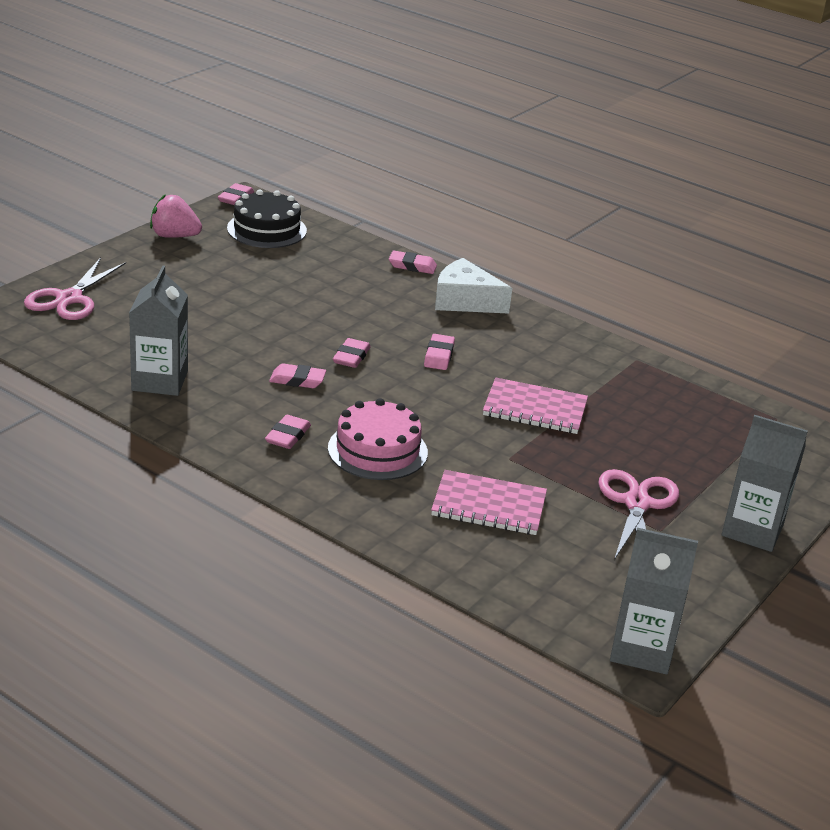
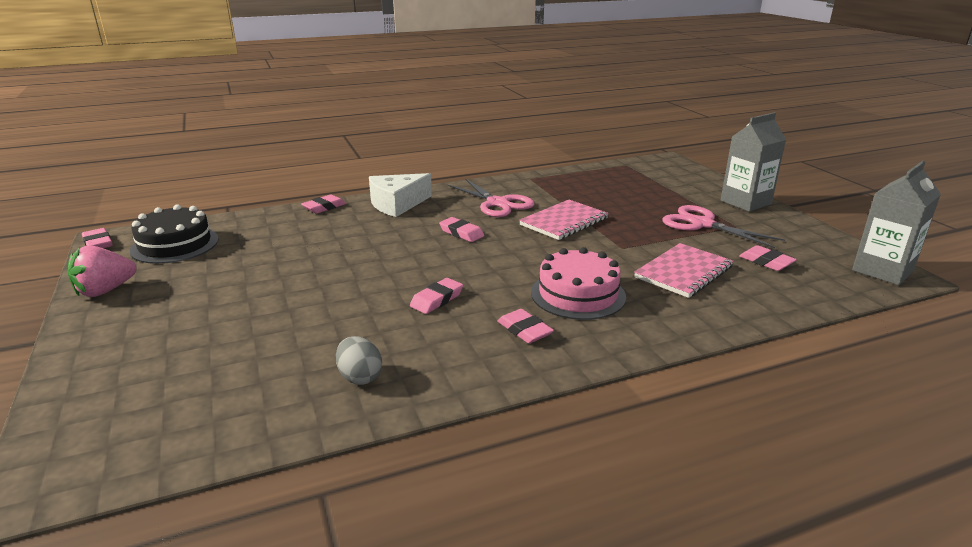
camera: 55 degrees left, 5 degrees down
pink scissors [24,258,126,320] -> pink scissors moved to [447,179,534,217]
grey carton [129,265,188,396] -> grey egg [336,336,382,385]
pink eraser [333,338,371,368] -> pink eraser moved to [739,245,797,271]

